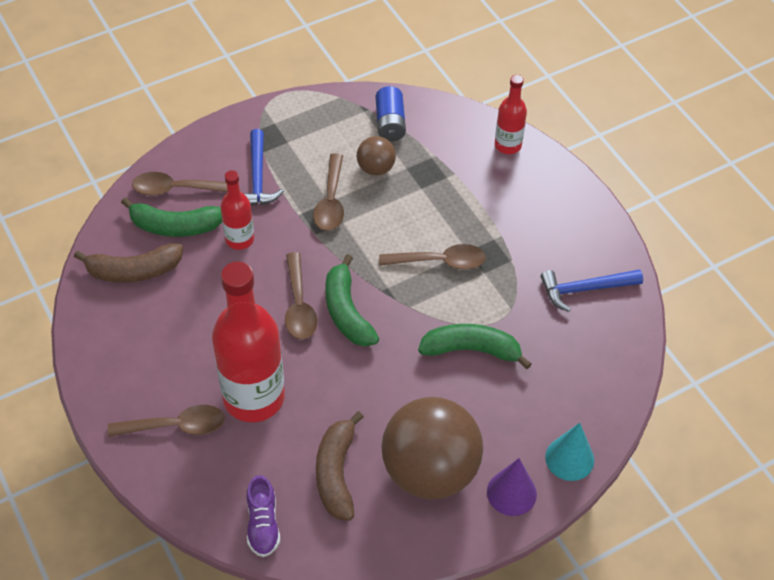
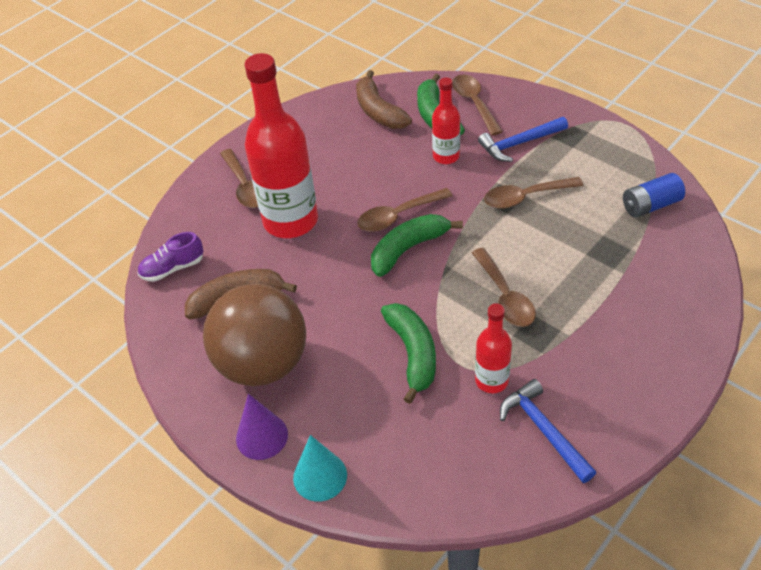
camera: 75 degrees right, 5 degrees down
brown ball [357,136,396,176] -> none
red bottle [495,75,527,154] -> red bottle moved to [475,303,512,393]

